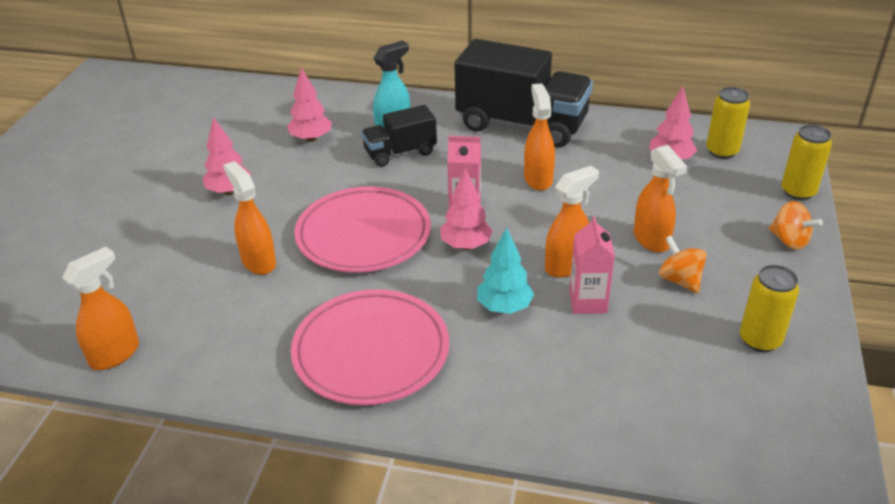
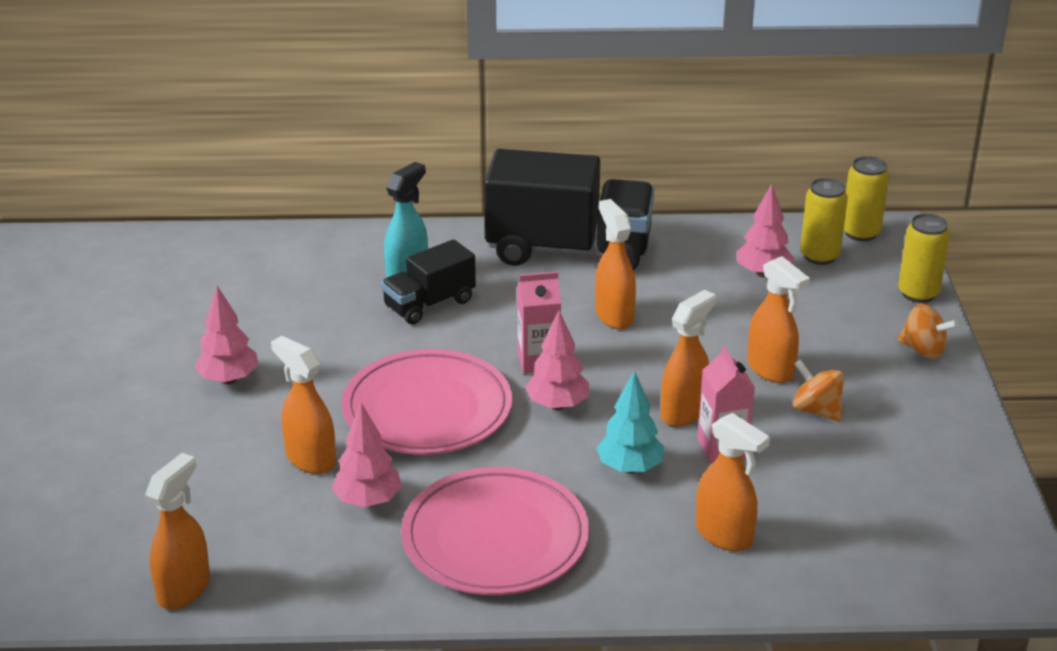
camera: 15 degrees left, 5 degrees down
pink tree [287,67,332,142] -> pink tree moved to [332,403,402,507]
yellow can [740,265,799,352] -> yellow can moved to [844,156,889,241]
none -> orange spray bottle [696,413,770,551]

